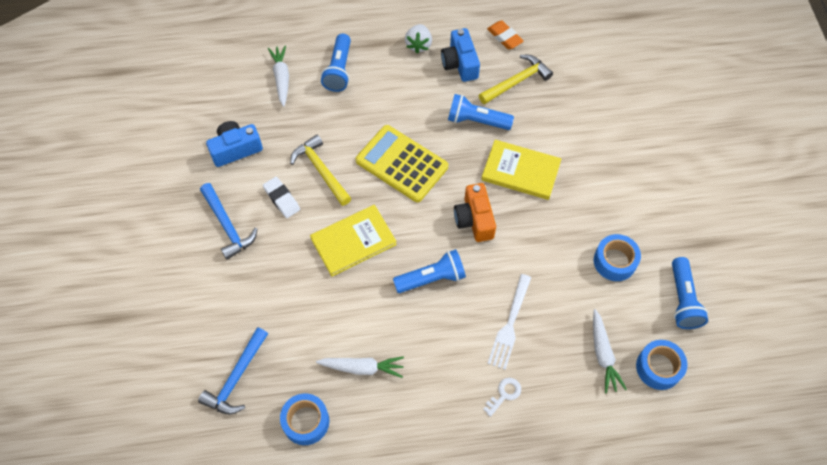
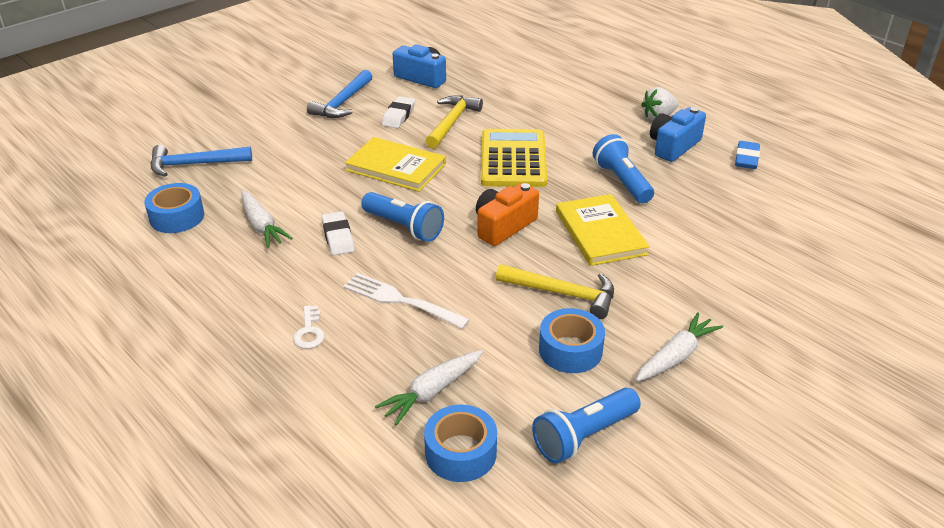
camera: 55 degrees right, 25 degrees down
white carrot [268,45,289,107] -> white carrot moved to [636,312,723,382]
blue flashlight [321,34,351,92] -> none
yellow hammer [479,55,553,105] -> yellow hammer moved to [496,264,614,319]
white key [483,378,521,417] -> white key turned 75 degrees clockwise [293,305,325,349]
orange eraser [487,21,524,49] -> blue eraser [735,141,760,169]
white fork [487,274,531,370] -> white fork turned 45 degrees clockwise [343,273,470,329]
none -> white eraser [322,211,355,256]

